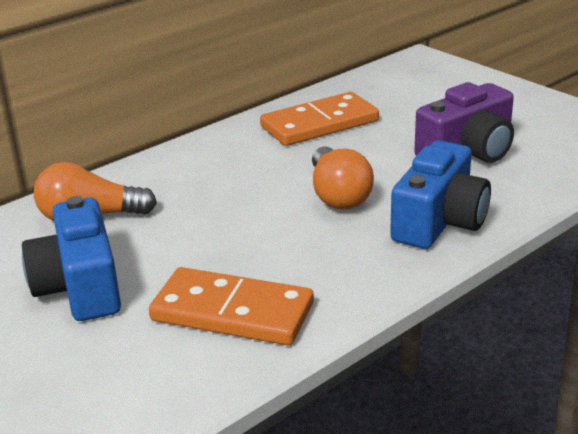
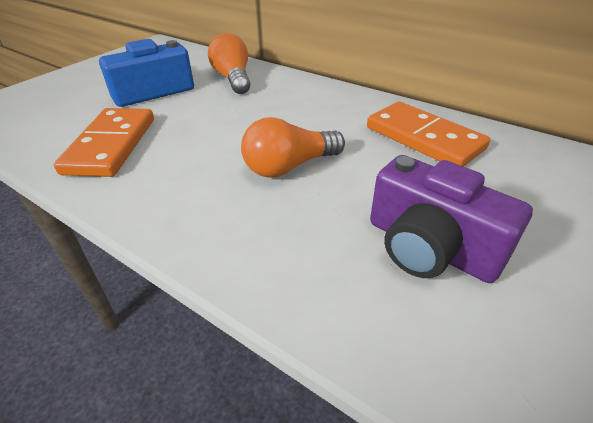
camera: 75 degrees right, 10 degrees up
blue camera [390,141,491,249] -> none

